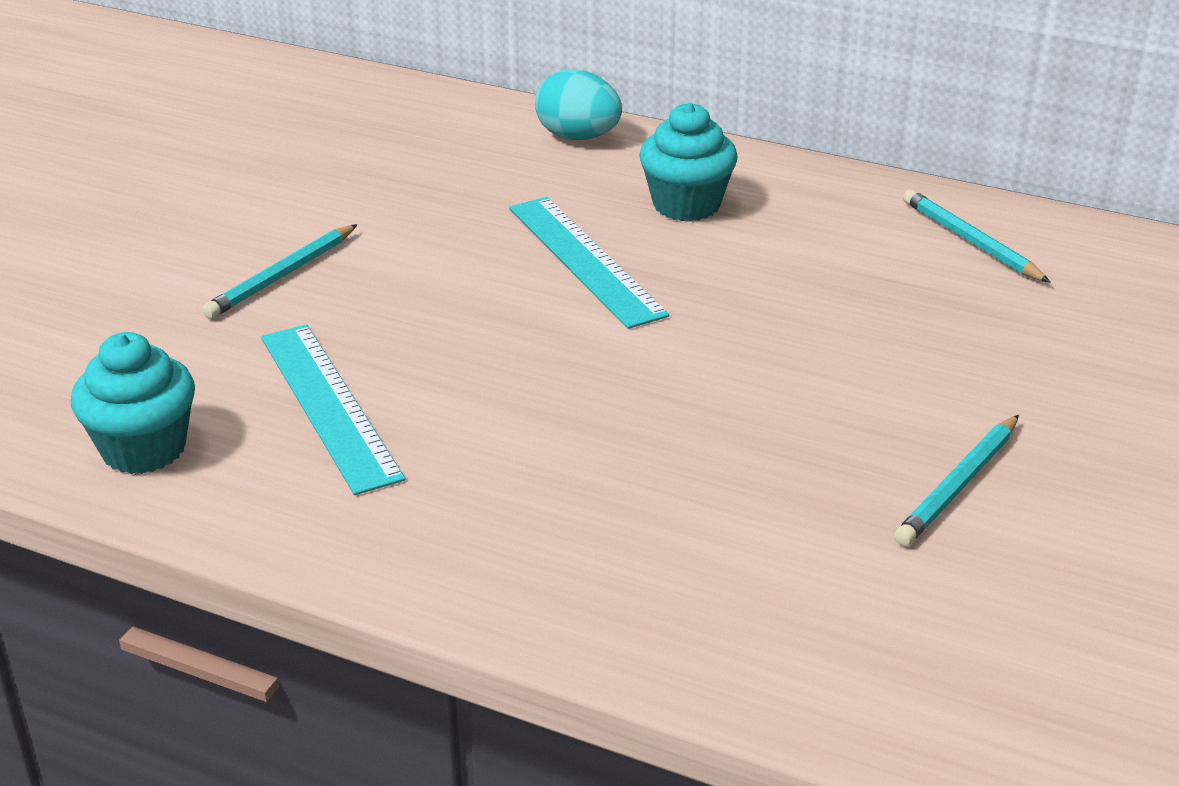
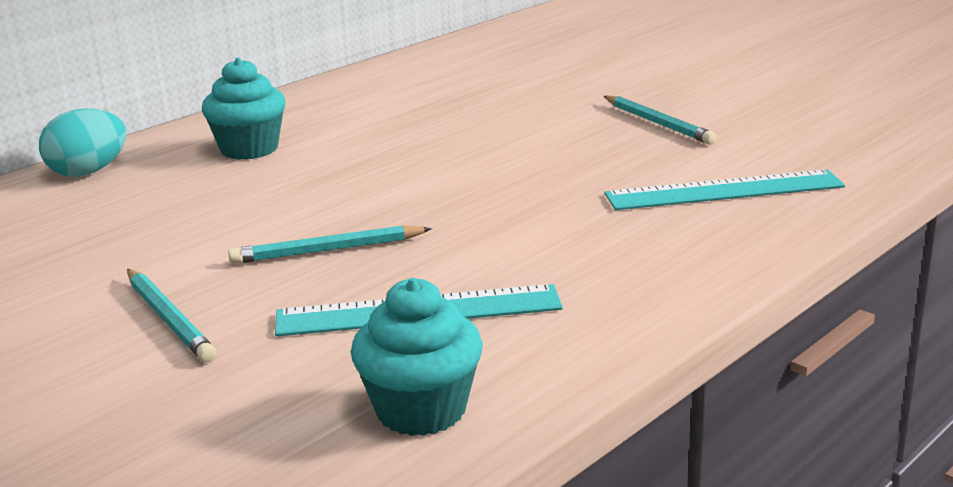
camera: 70 degrees left, 10 degrees down
turquoise ruler [509,197,669,329] -> turquoise ruler moved to [604,170,845,210]
turquoise pencil [903,190,1051,283] -> turquoise pencil moved to [228,225,432,264]

